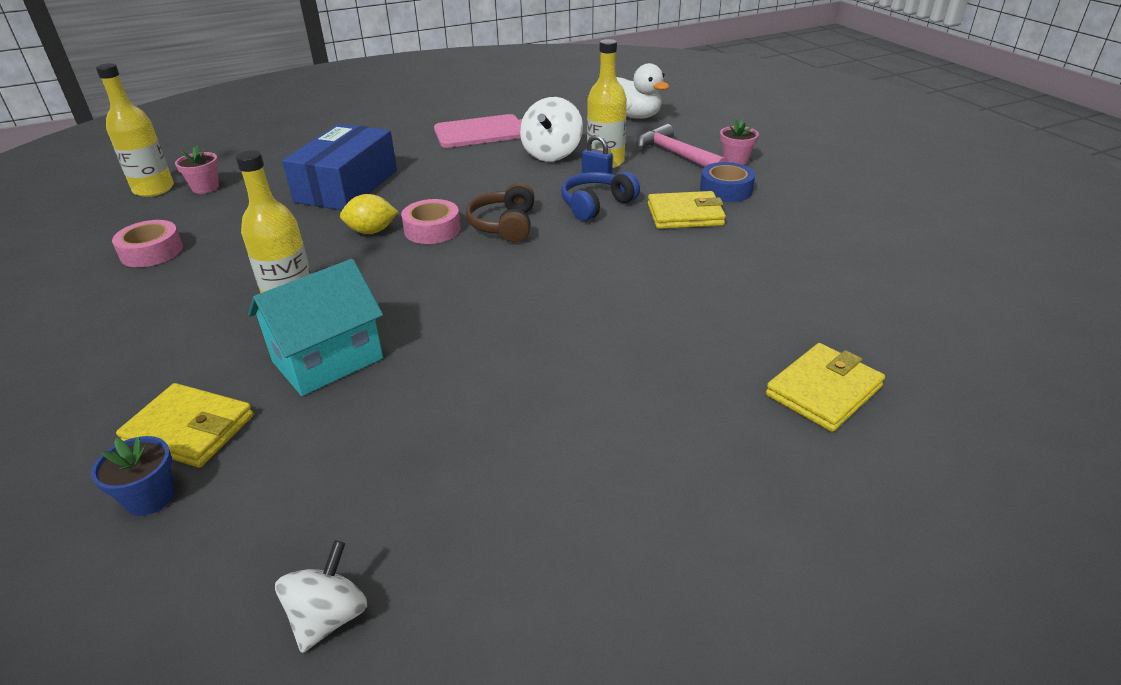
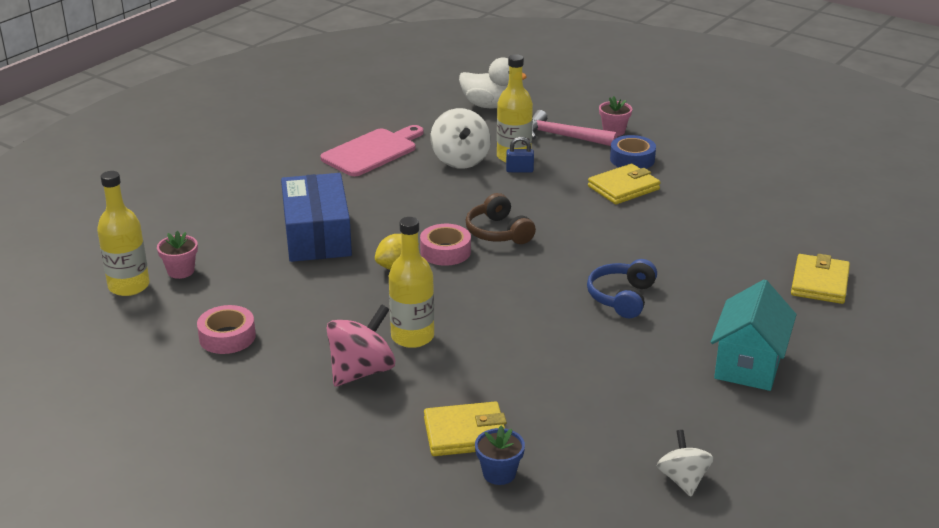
camera: 30 degrees left, 5 degrees down
turquoise house [248,259,383,396] -> turquoise house moved to [711,280,797,391]
blue headphones [561,172,640,221] -> blue headphones moved to [587,259,657,318]
none -> pink spinning top [326,304,395,387]

